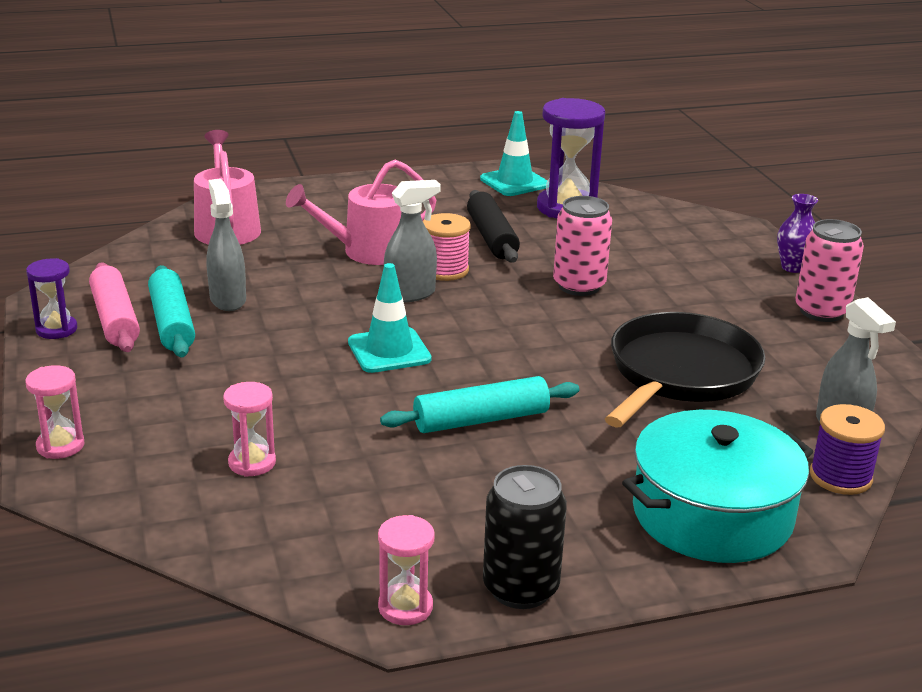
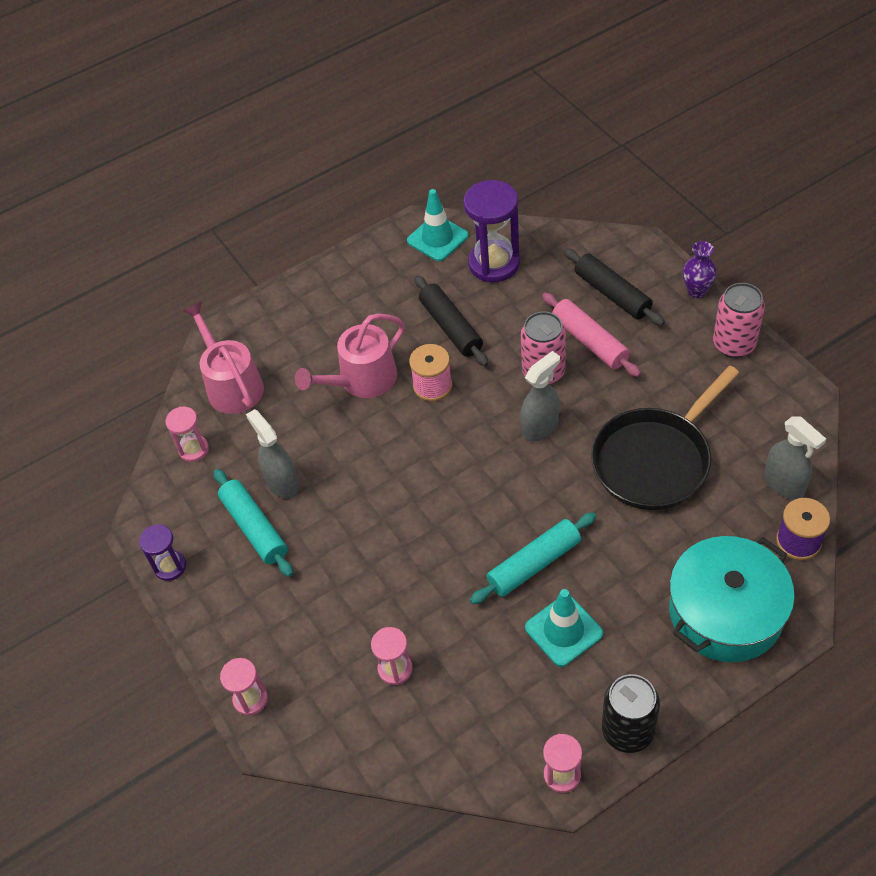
camera: 10 degrees left, 25 degrees up
pink rolling pin [89,262,140,352] -> pink rolling pin moved to [542,293,641,377]
turquoise traffic cone [348,263,432,373] -> turquoise traffic cone moved to [525,589,603,667]
grey spray bottle [384,180,441,302] -> grey spray bottle moved to [520,351,560,441]
black pan [605,312,765,427] -> black pan turned 150 degrees counterclockwise [591,365,739,510]
none -> pink hourglass [165,407,209,462]
none -> black rolling pin [564,248,665,326]

